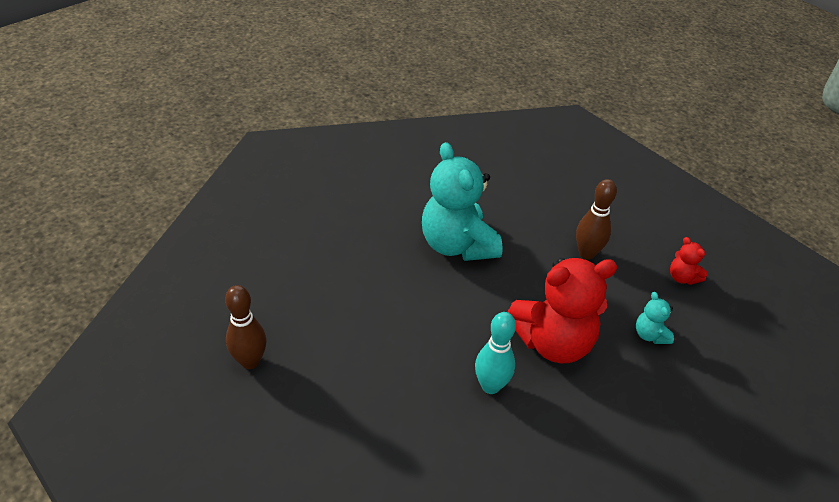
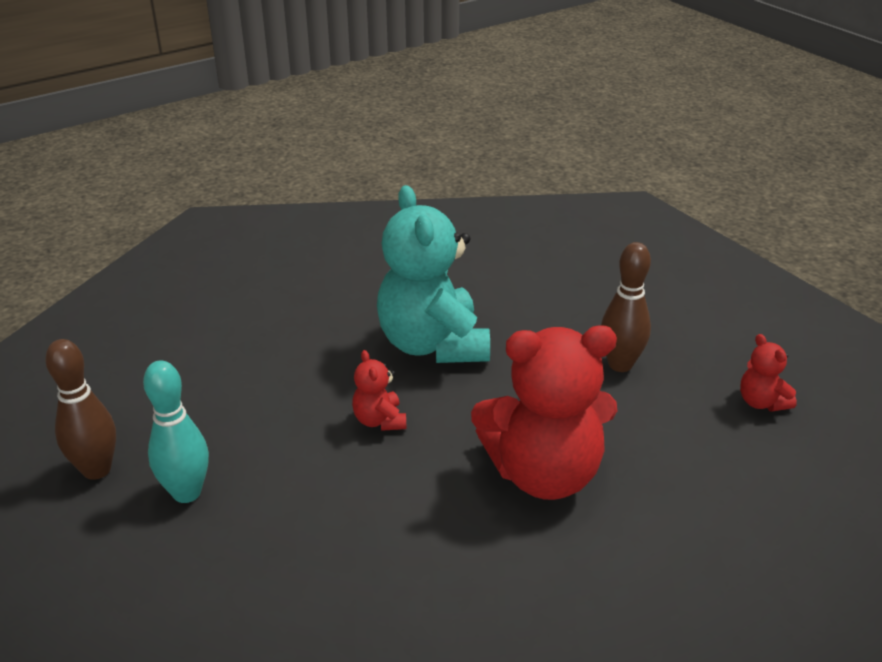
camera: 10 degrees right, 10 degrees down
turquoise bowling pin [475,312,516,394] -> turquoise bowling pin moved to [143,360,209,503]
turquoise teddy bear [636,292,674,344] -> none
none -> red teddy bear [352,350,407,431]

